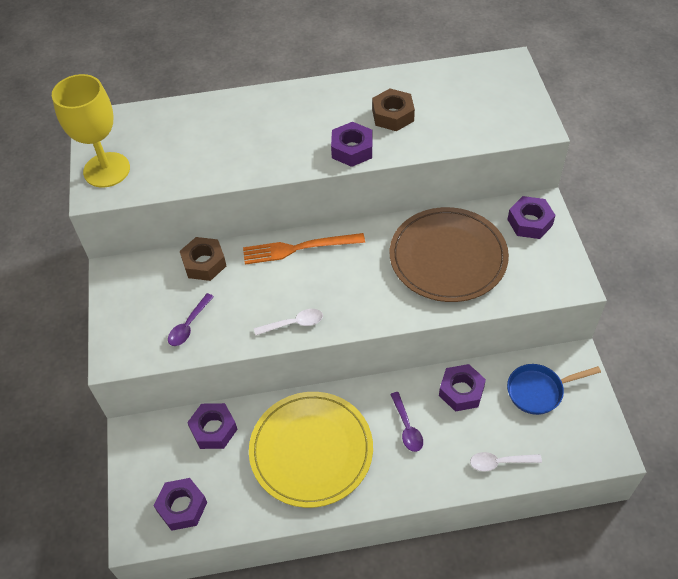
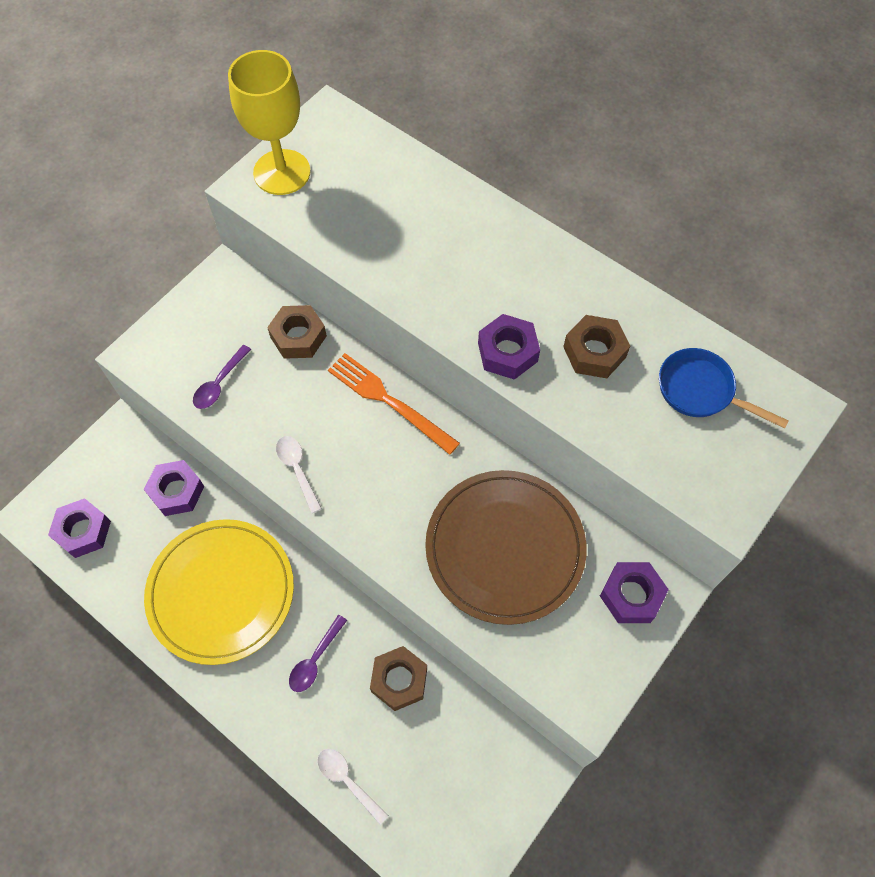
camera: 45 degrees right, 10 degrees up
purple spoon [168,293,214,346] -> purple spoon turned 45 degrees counterclockwise [193,345,251,409]
white spoon [254,309,323,336] -> white spoon turned 150 degrees counterclockwise [276,436,322,513]
purple nut [439,364,486,412] -> brown nut [370,646,427,711]
blue pan [507,364,601,415] -> blue pan moved to [659,348,789,429]

